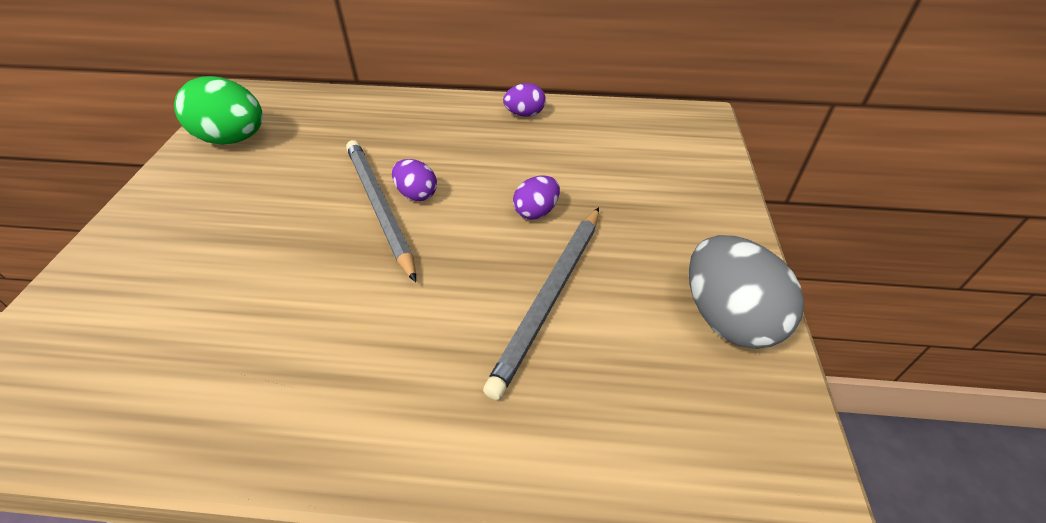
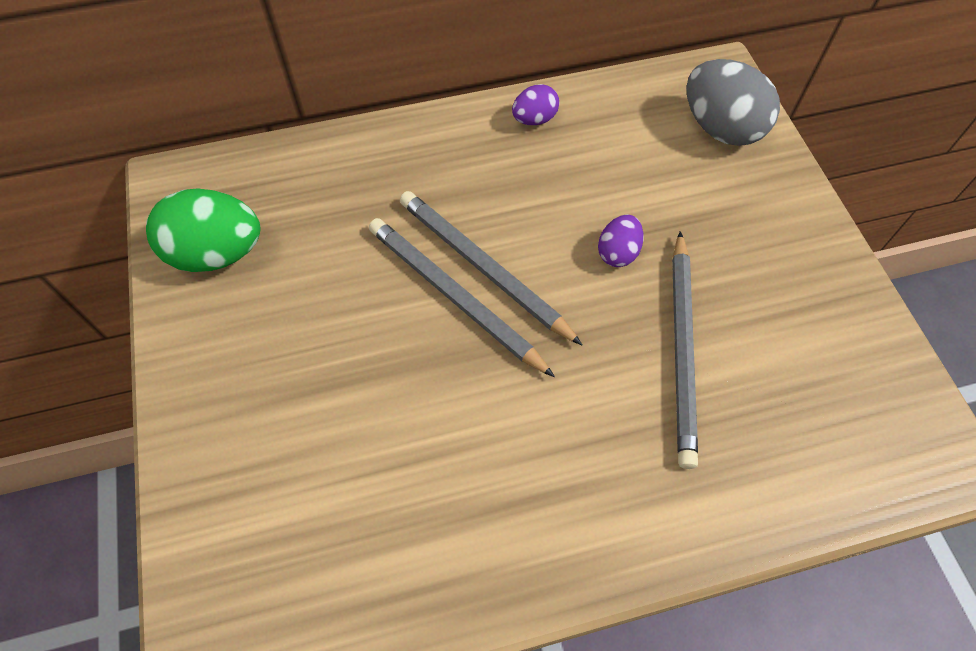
camera: 20 degrees left, 15 degrees up
purple egg [392,159,437,201] -> grey pencil [400,191,582,345]
grey egg [689,235,804,349] -> grey egg moved to [686,59,780,146]

